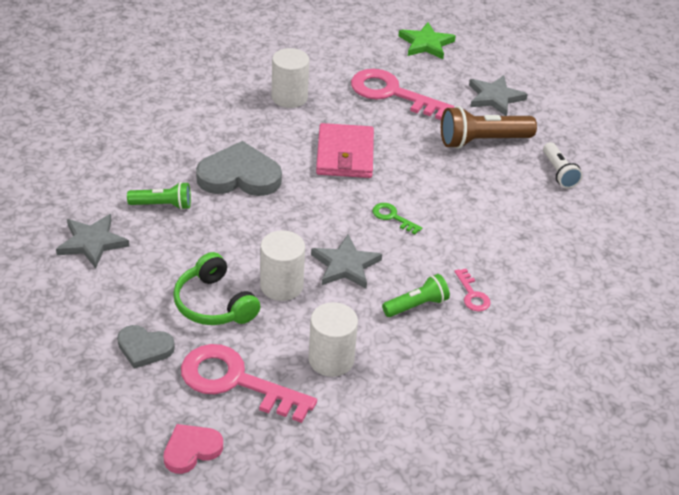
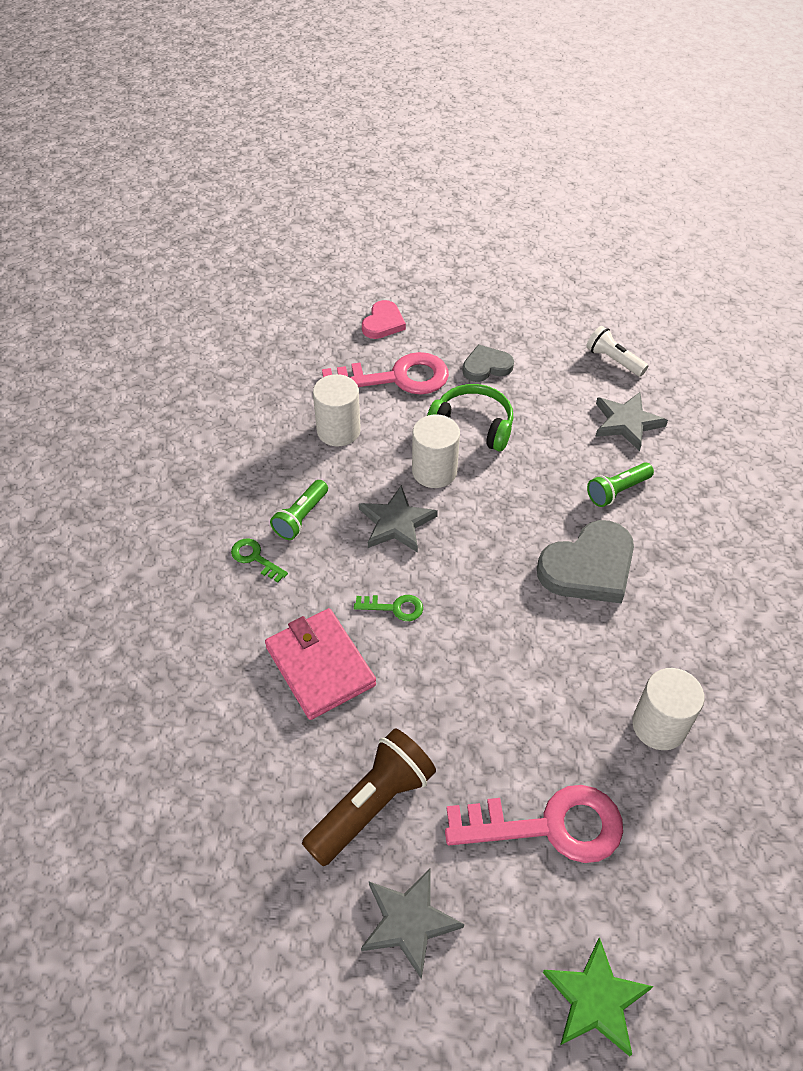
camera: 150 degrees right, 10 degrees up
pink wallet [316,123,374,178] -> pink wallet moved to [265,608,376,720]
pink key [454,269,491,312] -> green key [231,538,288,583]
white flashlight [543,142,583,188] -> white flashlight moved to [586,326,648,377]

